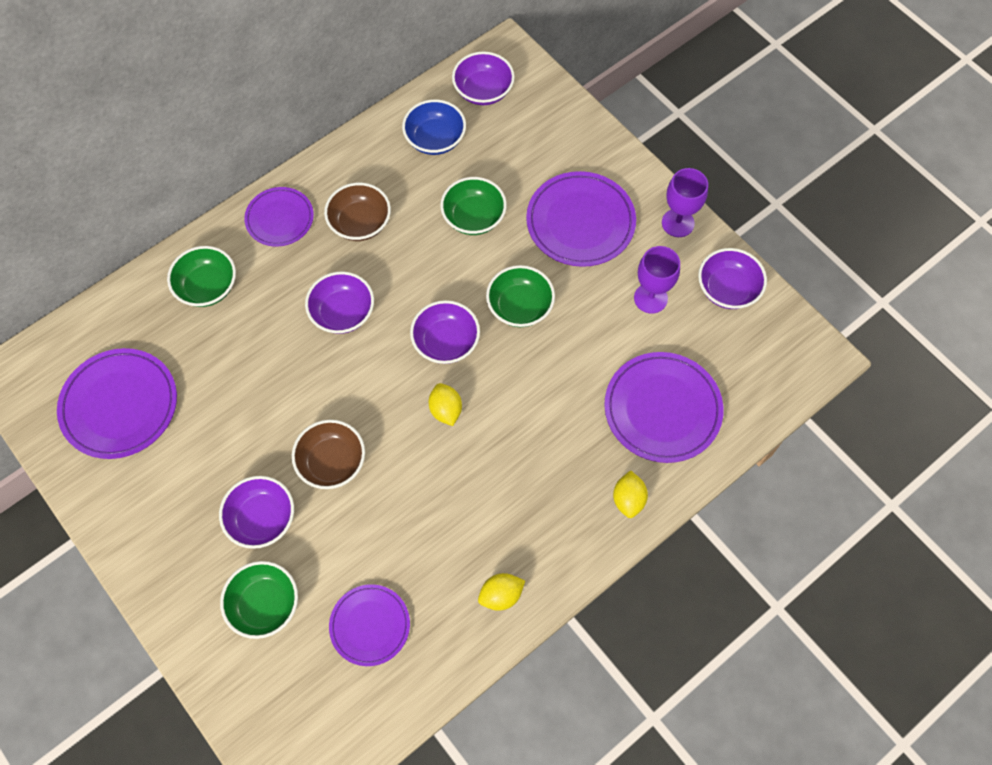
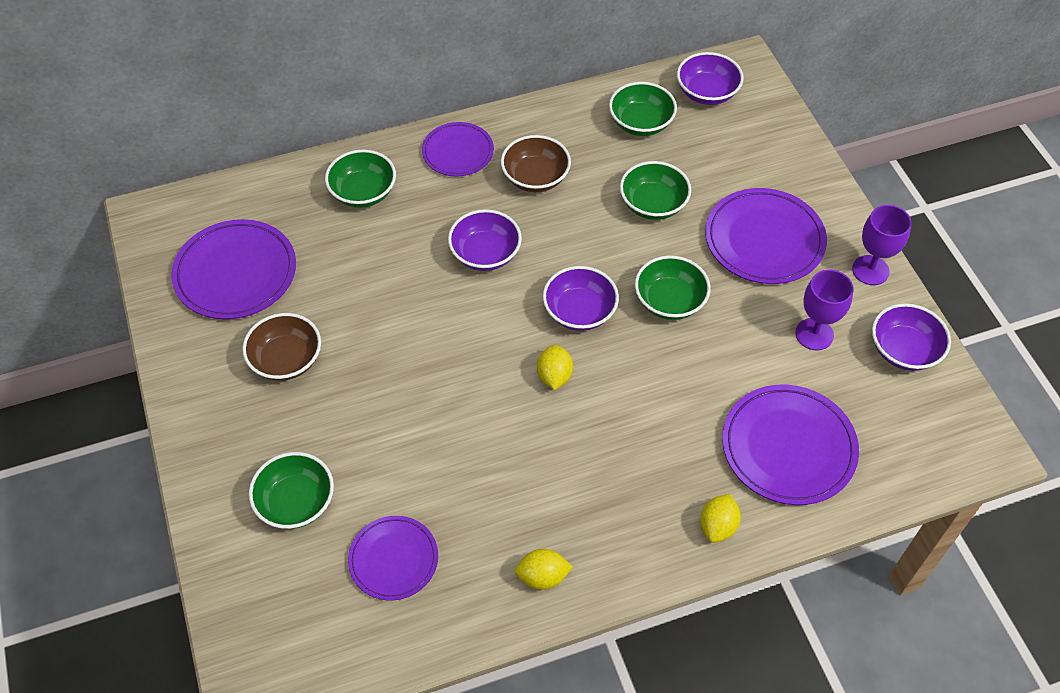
camera: 20 degrees right, 10 degrees down
purple bowl [219,476,294,549] -> none
brown bowl [292,420,365,489] -> brown bowl moved to [242,313,321,381]
blue bowl [402,99,466,155] -> green bowl [609,82,677,136]

